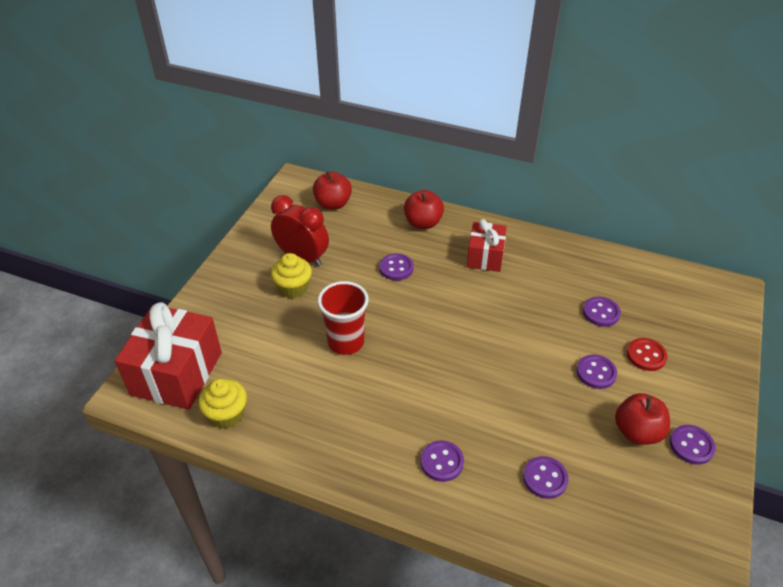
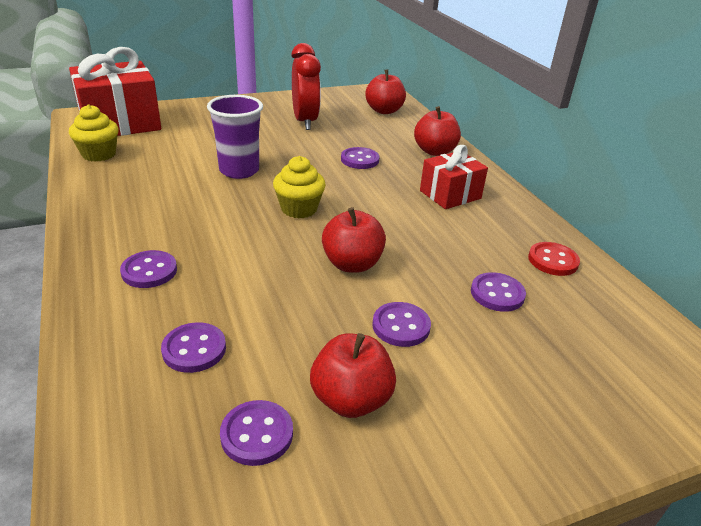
camera: 45 degrees right, 10 degrees down
yellow cupcake [271,253,312,298] -> yellow cupcake moved to [273,156,326,218]
red cup [318,281,369,355] -> purple cup [207,95,263,179]
red button [627,338,667,371] -> red button moved to [528,242,580,276]
purple button [670,425,716,465] -> purple button moved to [220,400,293,466]
none -> red apple [322,207,386,273]

